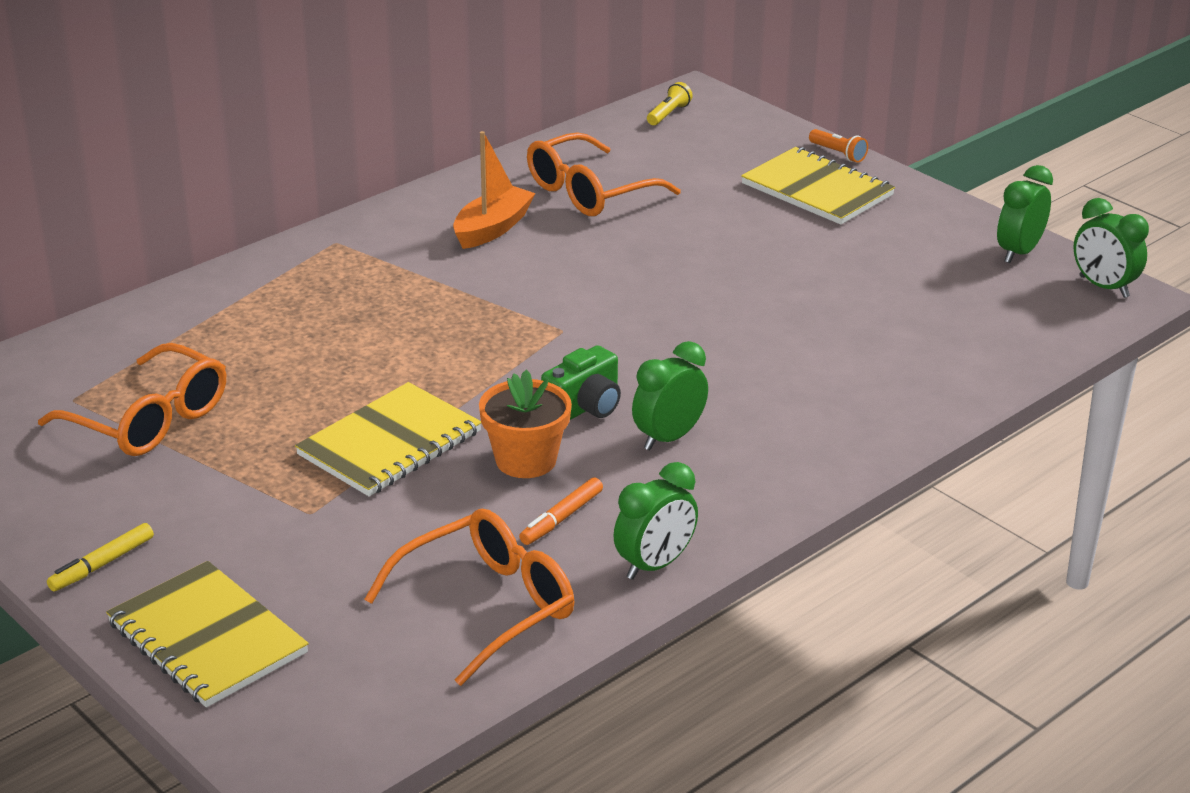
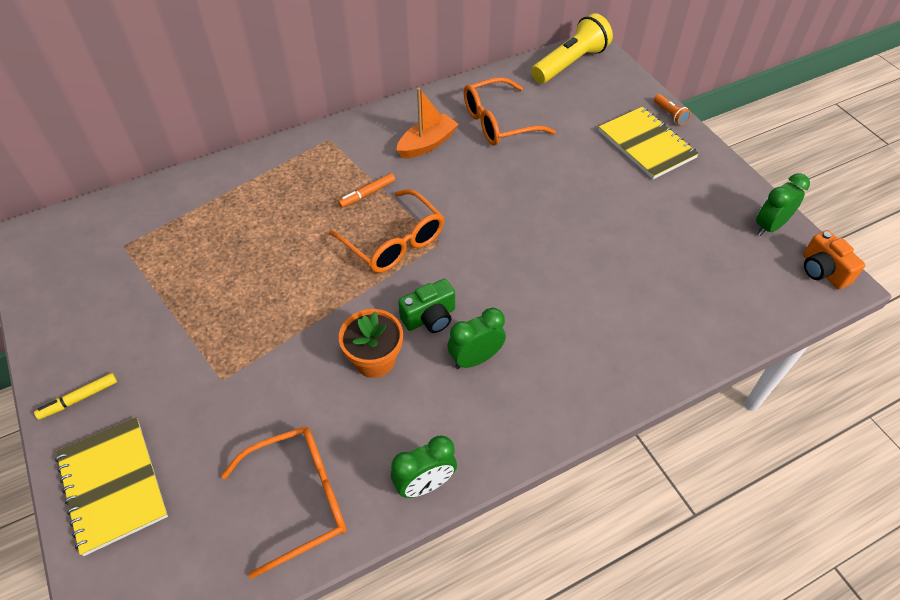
camera: 15 degrees right, 20 degrees up
orange glasses [38,343,226,456] -> orange glasses moved to [329,189,444,273]
yellow notebook [295,382,481,496] -> none
orange marker [519,477,603,545] -> orange marker moved to [338,173,395,208]
yellow flashlight [647,82,693,125] -> yellow flashlight [531,13,613,84], size x2.33
green clock [1074,198,1149,298] -> orange camera [803,230,865,289]

